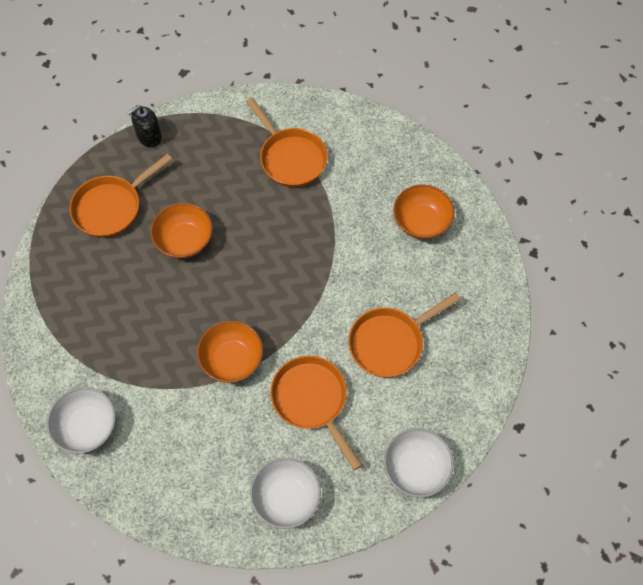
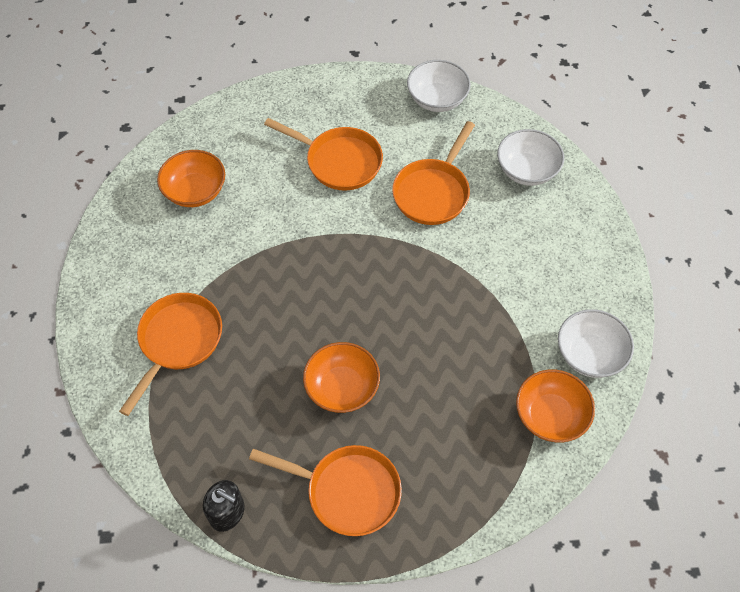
camera: 120 degrees left, 5 degrees down
orange bowl [197,321,263,383] -> orange bowl moved to [516,369,595,443]

